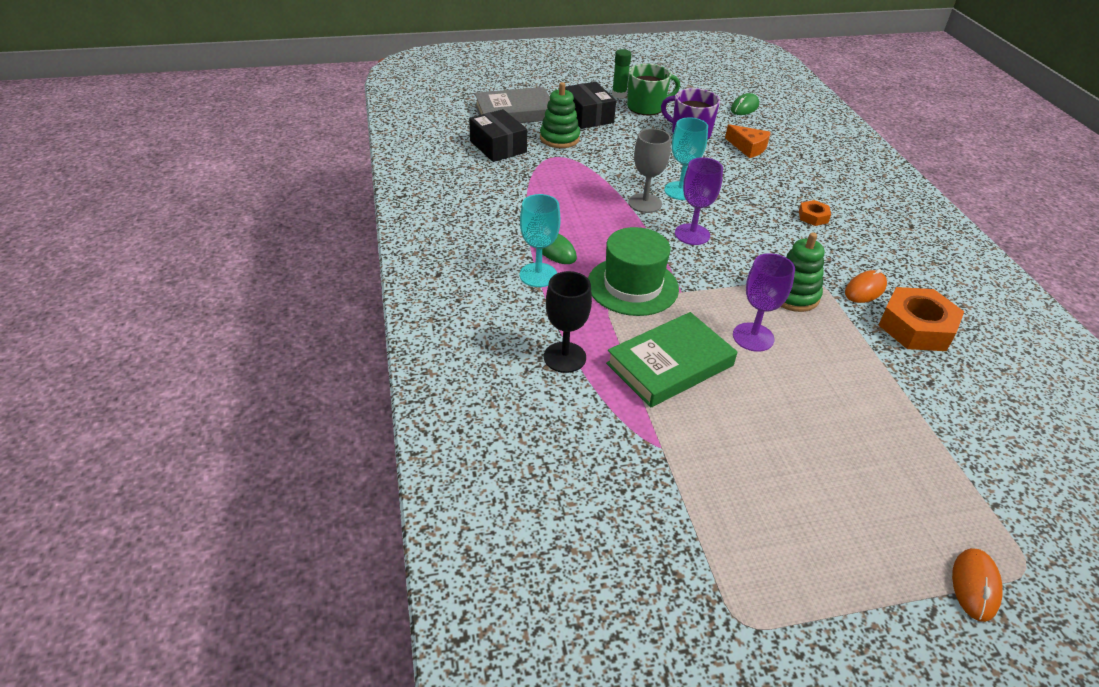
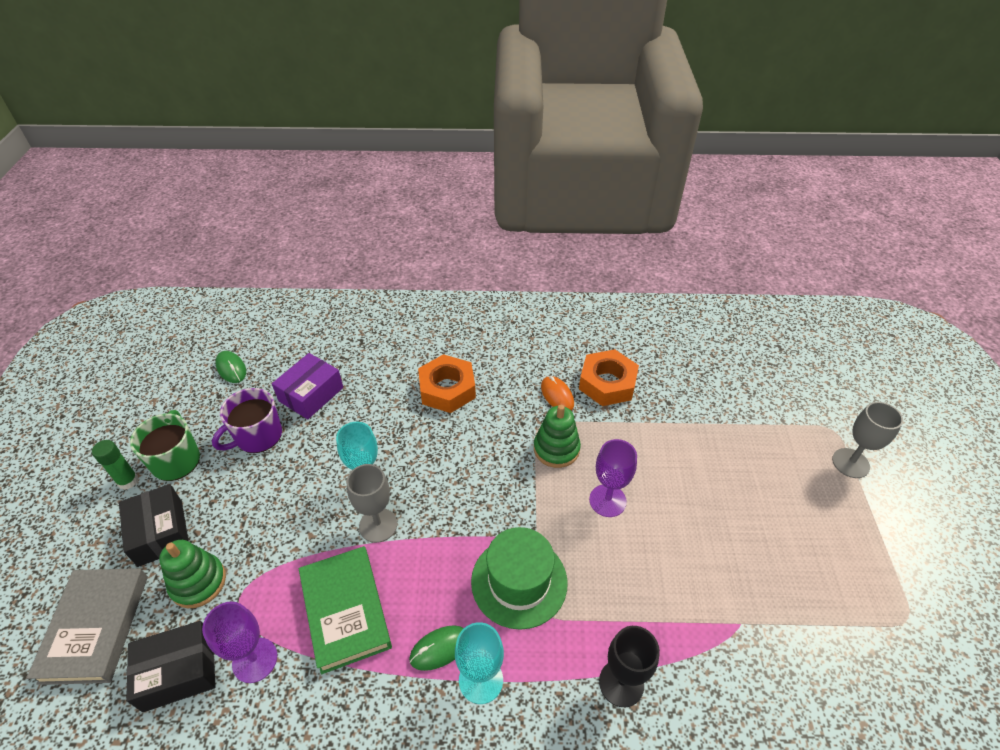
camera: 75 degrees left, 5 degrees up
black box [565,82,616,129] -> black box turned 75 degrees clockwise [119,484,189,567]
green book [606,312,737,408] -> green book moved to [299,546,392,674]
purple goblet [675,157,723,245] -> purple goblet moved to [202,601,277,683]
orange cheese [725,124,771,158] -> purple box [272,353,343,419]
orange nut [799,200,831,226] -> orange nut [418,354,476,413], size x2.02
orange mouse [952,548,1002,622] -> grey goblet [832,402,903,478]

